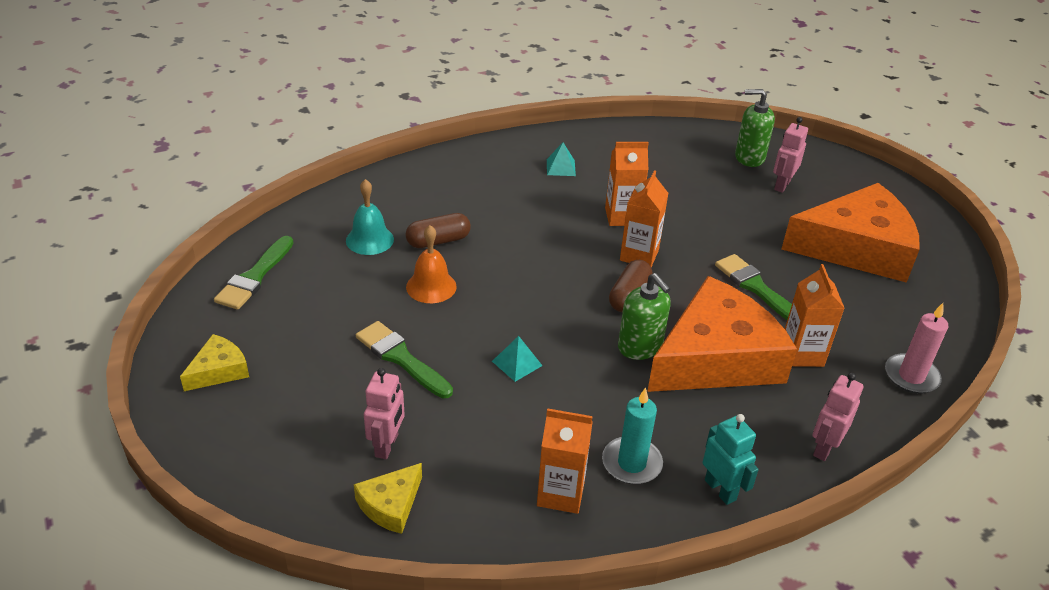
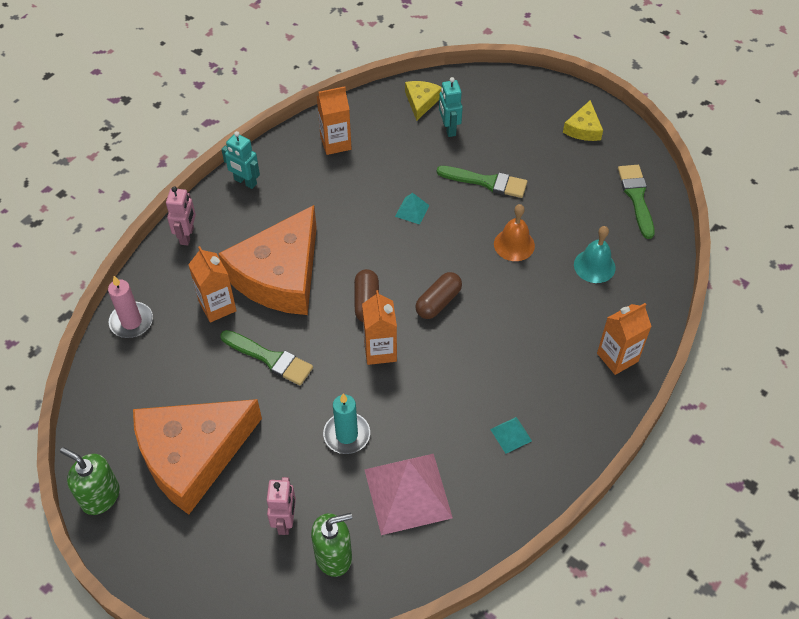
camera: 155 degrees right, 15 degrees up
pink robot [364,368,405,459] -> turquoise robot [439,77,463,137]
brown capsule [406,213,471,248] -> brown capsule moved to [415,272,462,319]
turquoise candle [602,387,663,484] -> turquoise candle moved to [323,393,370,454]
orange carton [605,142,649,226] -> orange carton moved to [597,303,652,375]
green soap dispenser [618,273,671,360] -> green soap dispenser moved to [60,447,120,515]
none -> pink pyramid [364,454,453,535]

